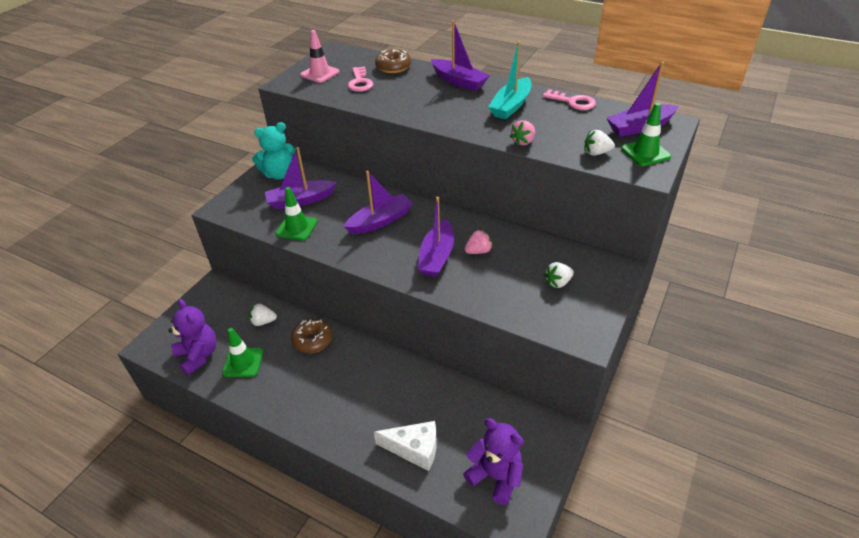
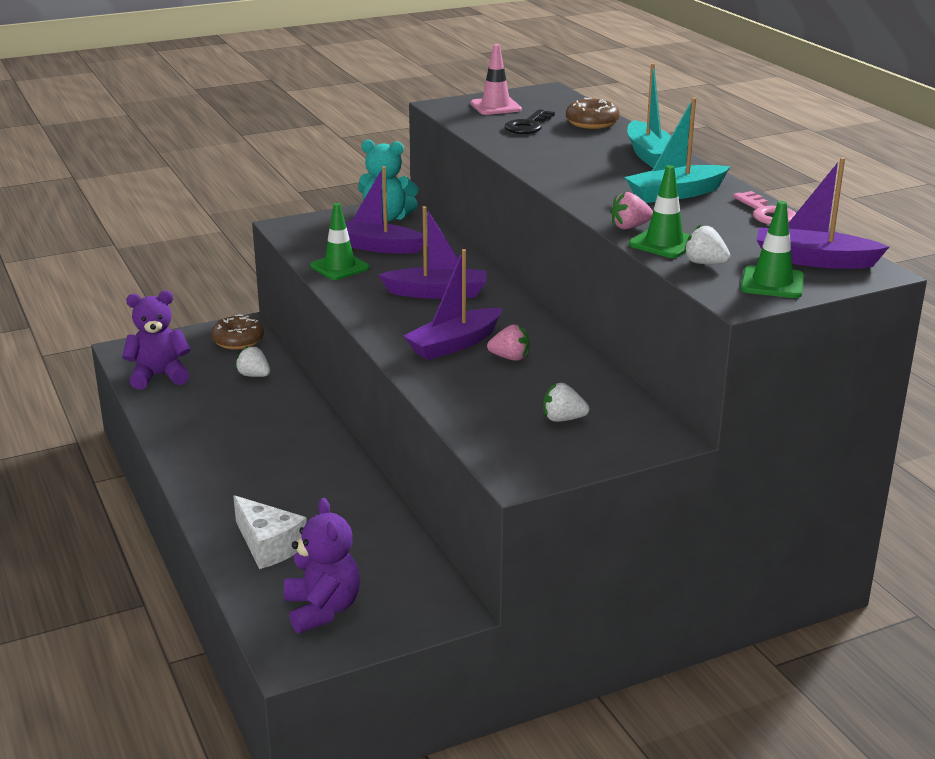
camera: 35 degrees right, 15 degrees down
purple teddy bear [168,299,217,376] -> purple teddy bear turned 105 degrees counterclockwise [122,291,191,389]
green traffic cone [222,328,263,377] -> green traffic cone moved to [629,165,690,258]
brown donut [291,319,333,353] -> brown donut moved to [211,314,264,350]
pink key [348,67,373,92] -> black key [505,109,555,134]
purple boat [431,20,490,91] -> turquoise boat [627,63,671,168]

